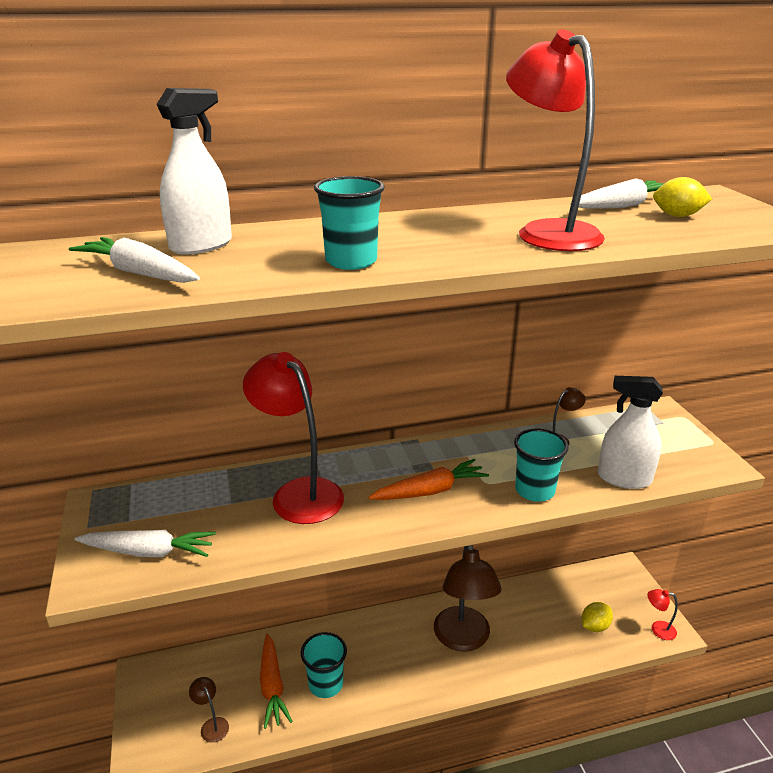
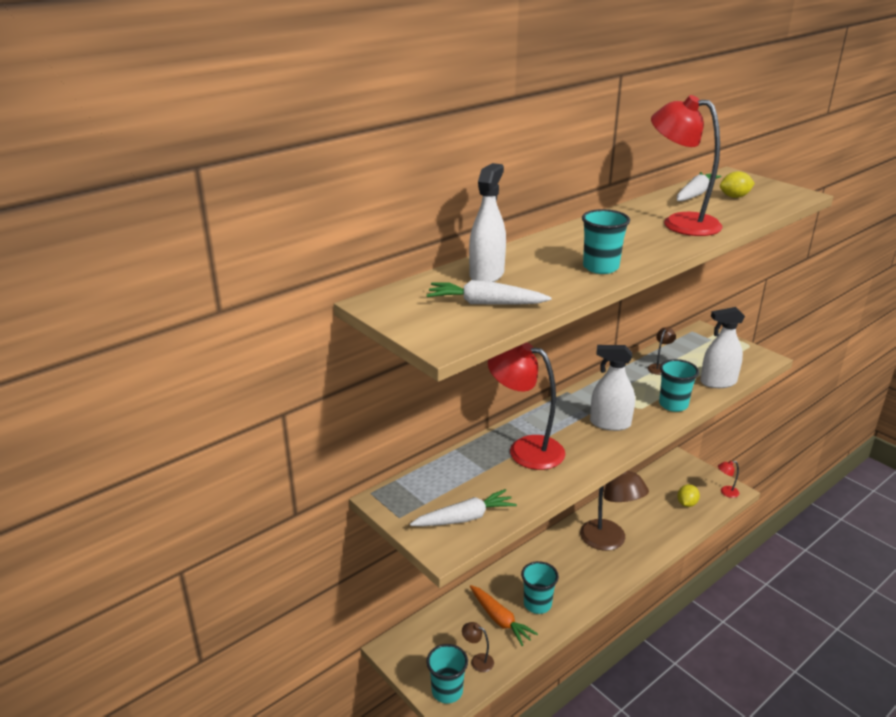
camera: 25 degrees left, 0 degrees up
orange carrot [369,459,489,500] -> white spray bottle [590,345,635,431]
none -> turquoise cup [427,644,468,704]

